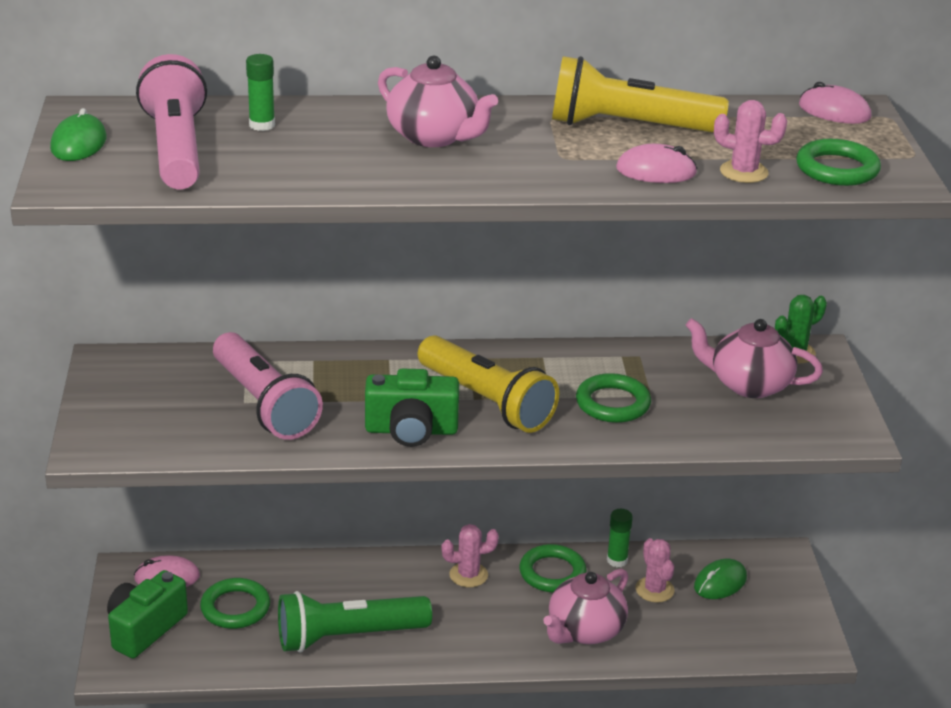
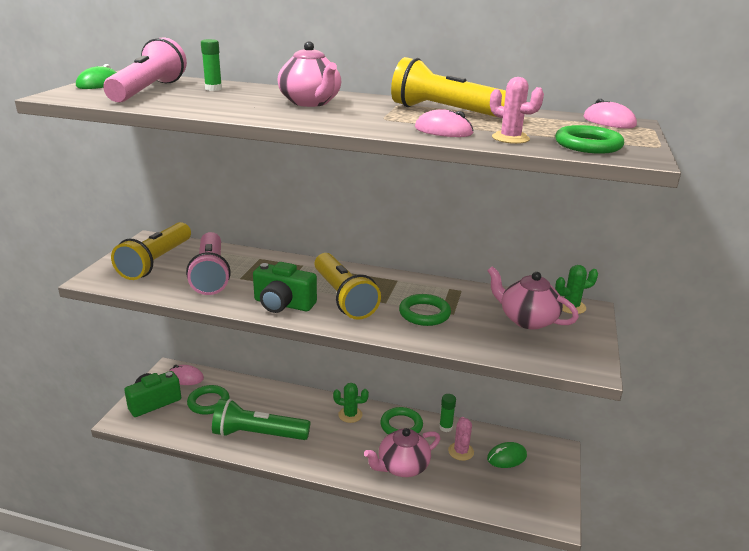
camera: 20 degrees right, 5 degrees down
pink cactus [441,524,499,587] -> green cactus [333,383,369,423]
none -> yellow flashlight [111,222,191,280]

